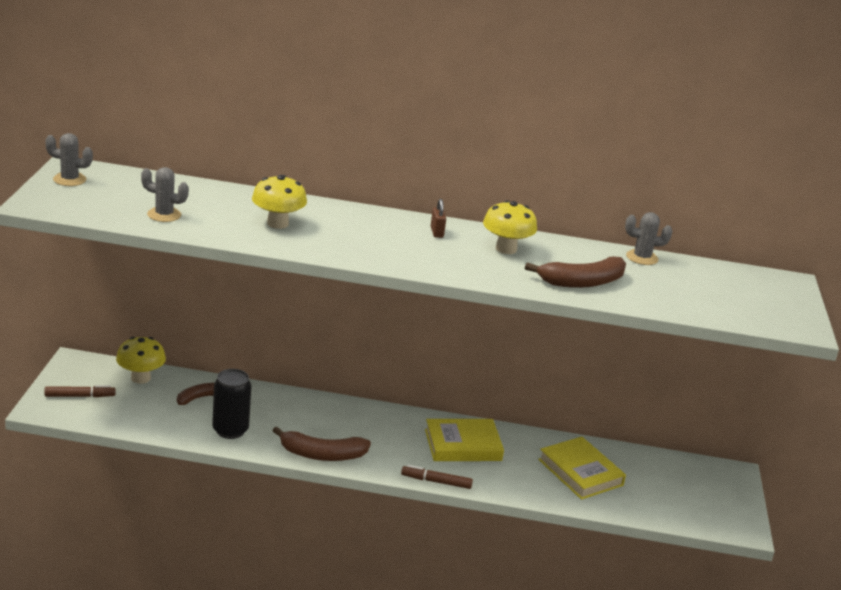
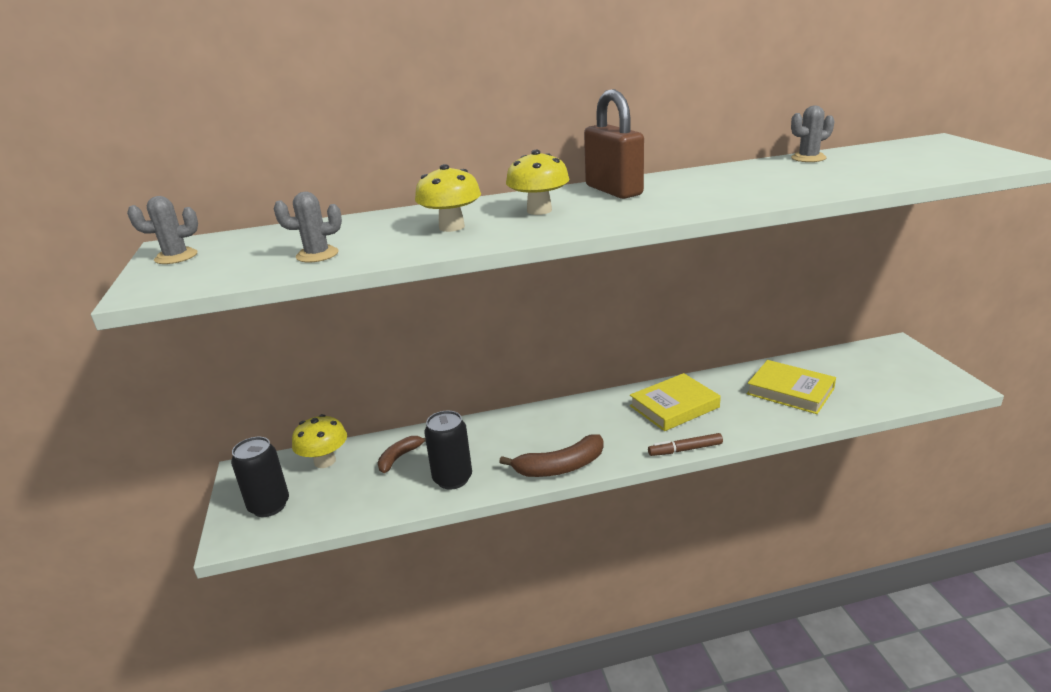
camera: 15 degrees left, 0 degrees up
brown marker [44,385,116,397] -> black can [231,437,289,517]
brown padlock [431,199,446,238] -> brown padlock [584,89,644,199], size x2.42
yellow mushroom [483,200,537,254] -> yellow mushroom moved to [506,150,570,215]
brown banana [525,257,626,288] -> none

